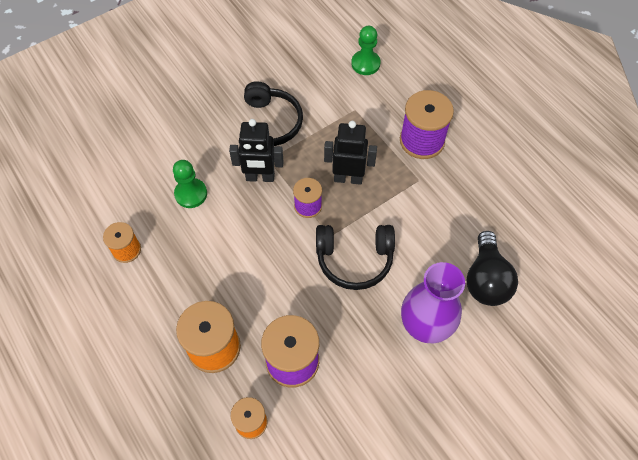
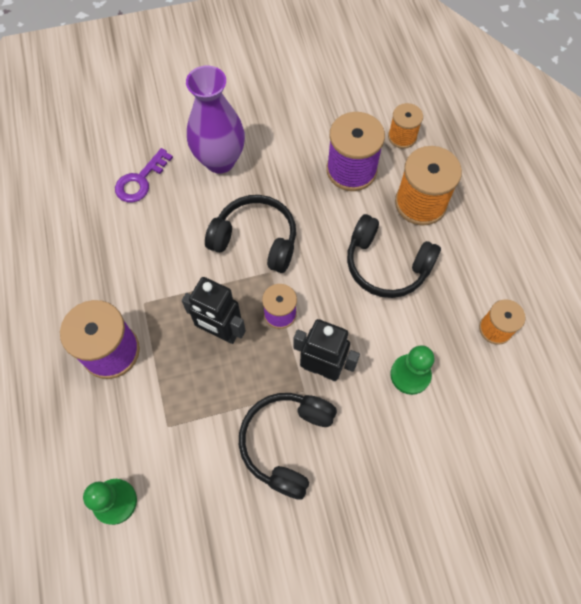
camera: 160 degrees left, 5 degrees up
black light bulb [467,231,518,306] -> purple key [115,148,173,203]
none -> black headphones [347,214,441,298]

